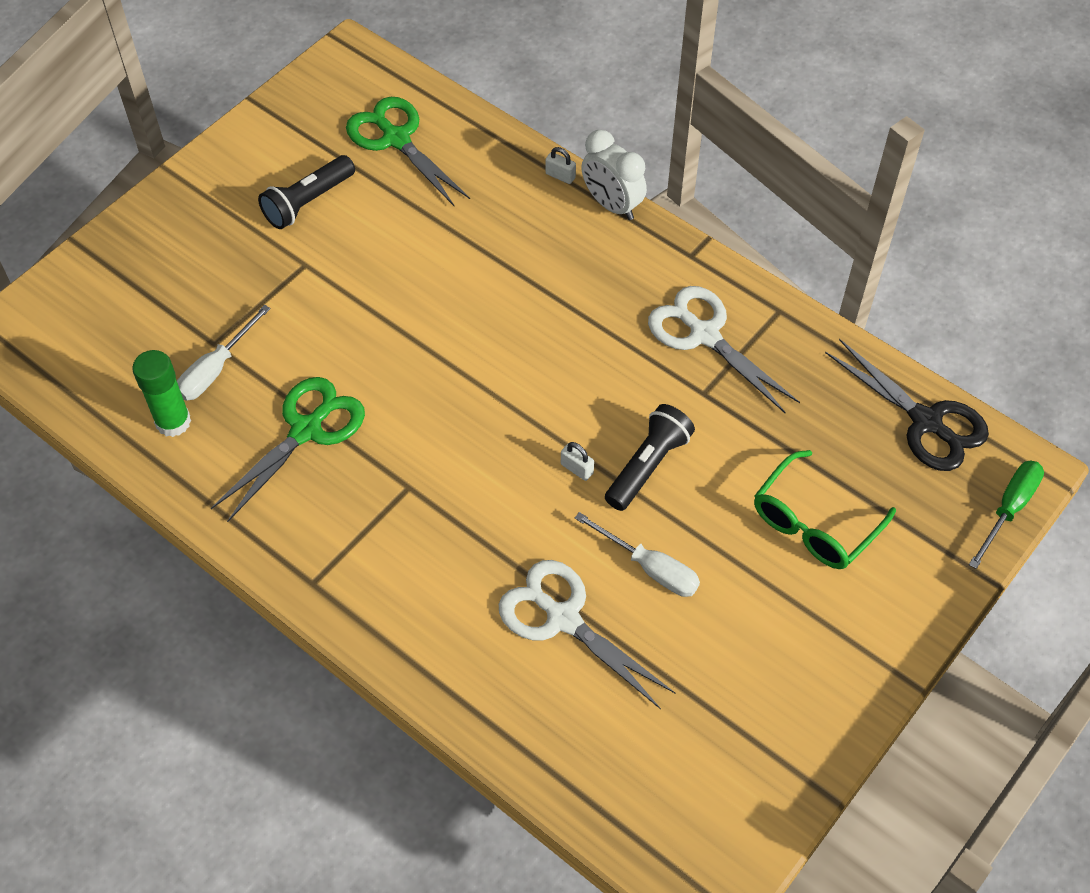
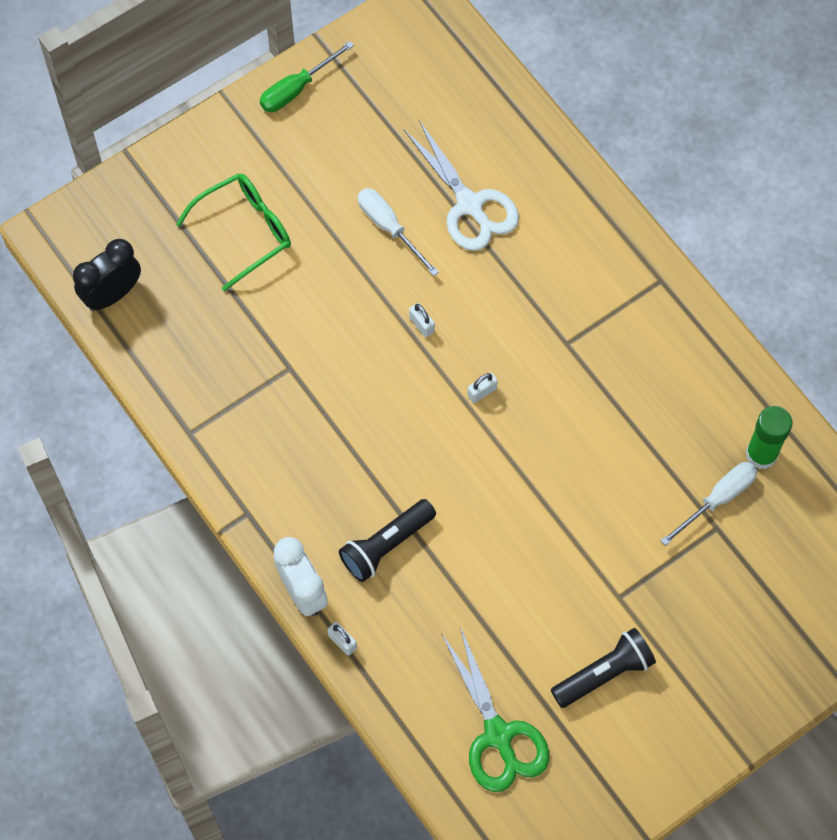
camera: 165 degrees left, 10 degrees up
green scissors [211,377,365,522] -> none
black flashlight [605,404,695,511] -> black flashlight moved to [339,499,436,582]
white scissors [648,286,800,413] -> none
black scissors [825,339,989,471] -> black clock [73,239,141,311]
green screwdriver [969,461,1044,569] -> green screwdriver moved to [260,41,354,112]
none -> white padlock [467,373,498,403]

